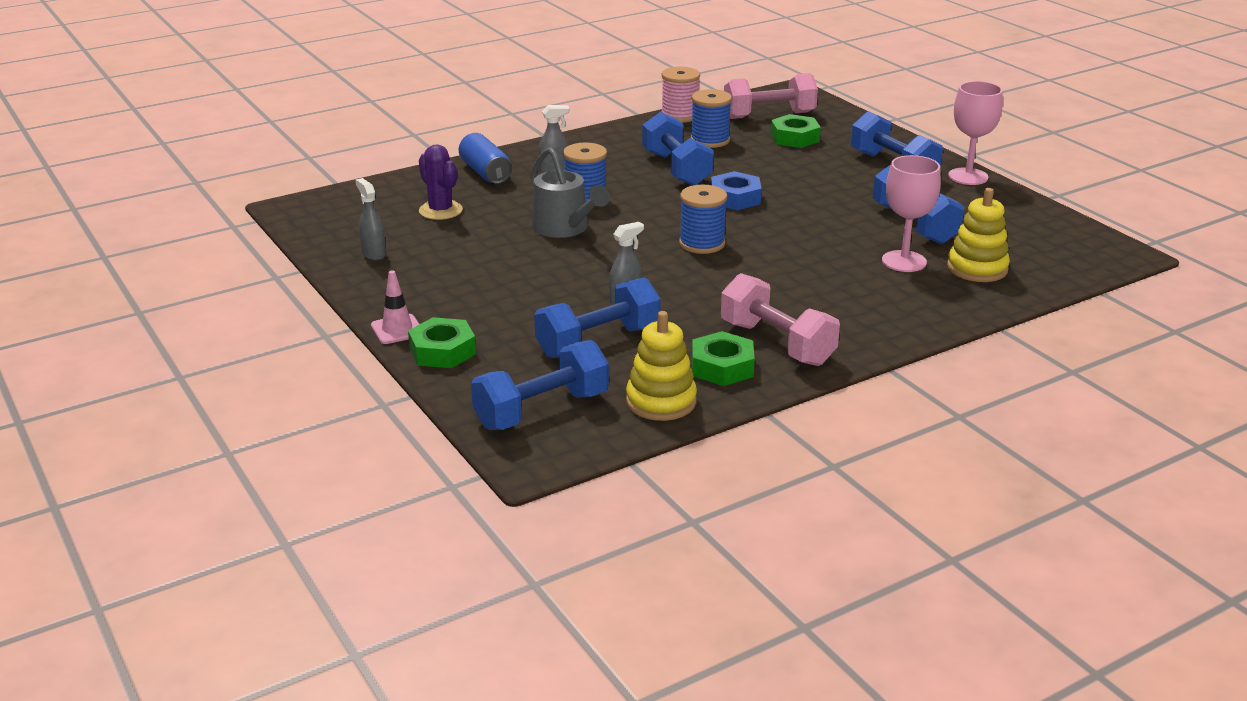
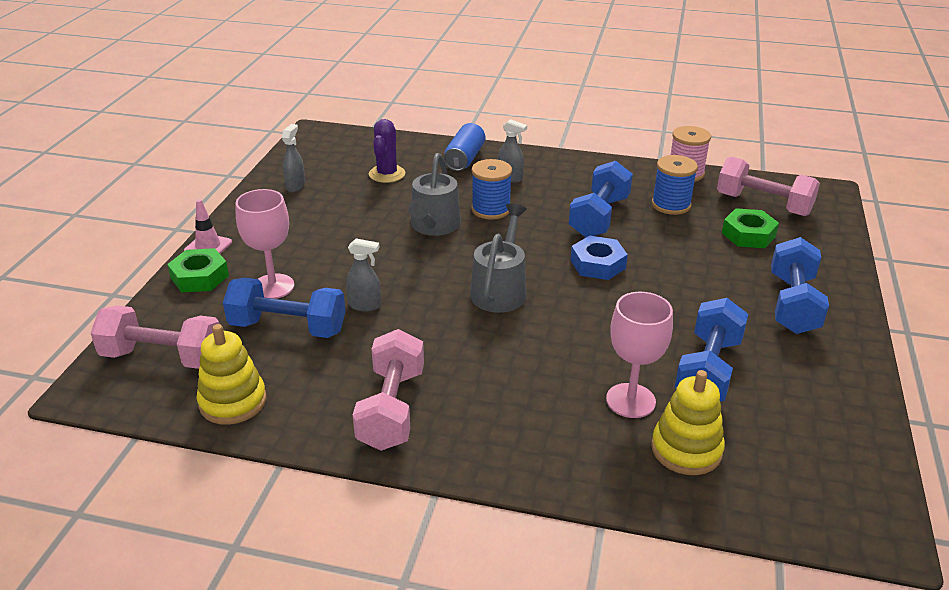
camera: 45 degrees right, 5 degrees up
blue dumbbell [471,340,609,430] -> pink dumbbell [91,305,220,369]
blue spool [679,185,727,254] -> grey watering can [470,204,527,313]
green nut [692,331,755,386] -> none
pink goblet [948,81,1003,185] -> pink goblet moved to [236,189,294,299]

